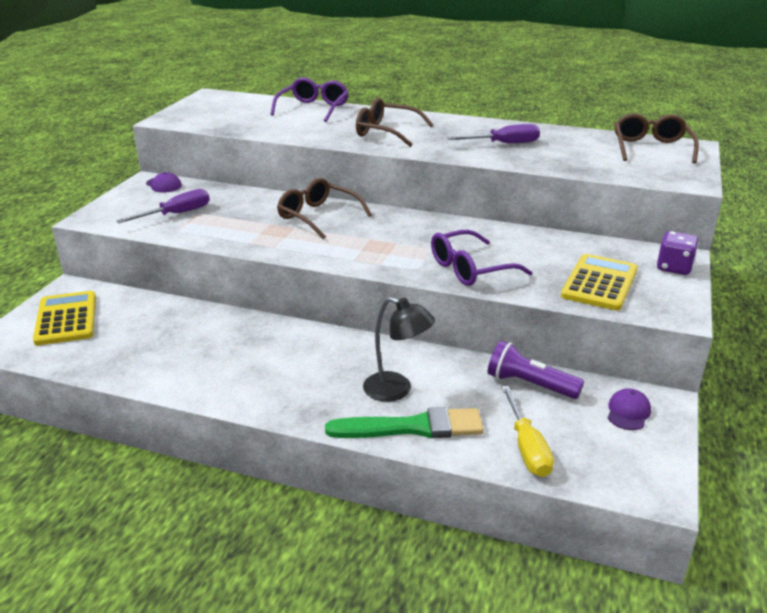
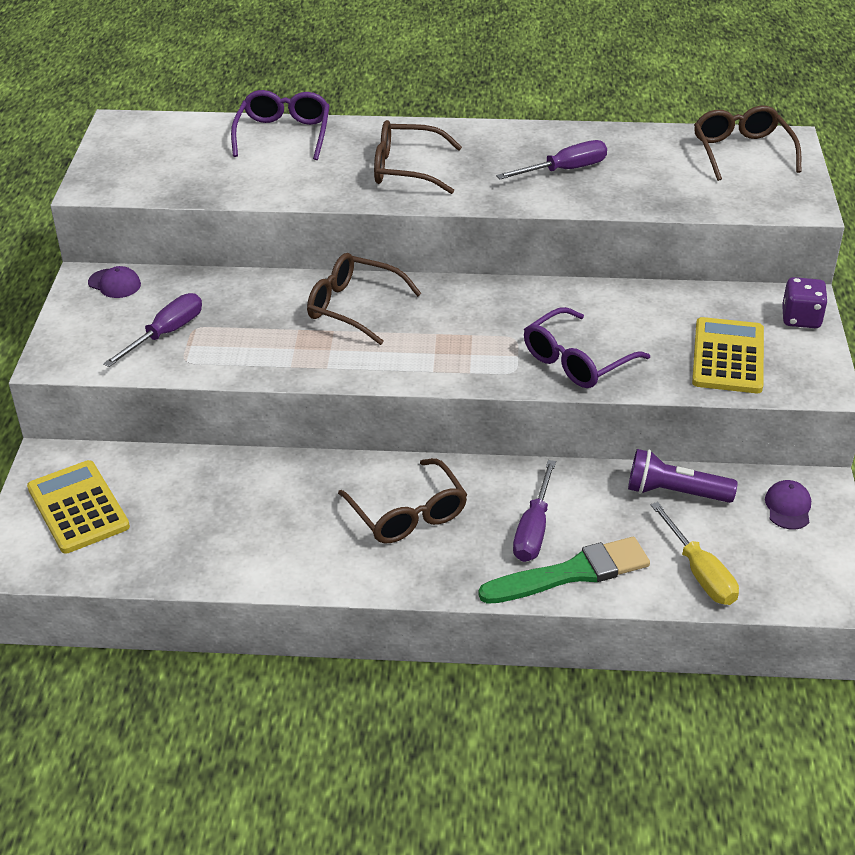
camera: 15 degrees left, 10 degrees up
black lamp [363,297,435,402] -> purple screwdriver [513,460,556,562]
none -> brown glasses [338,458,468,543]

